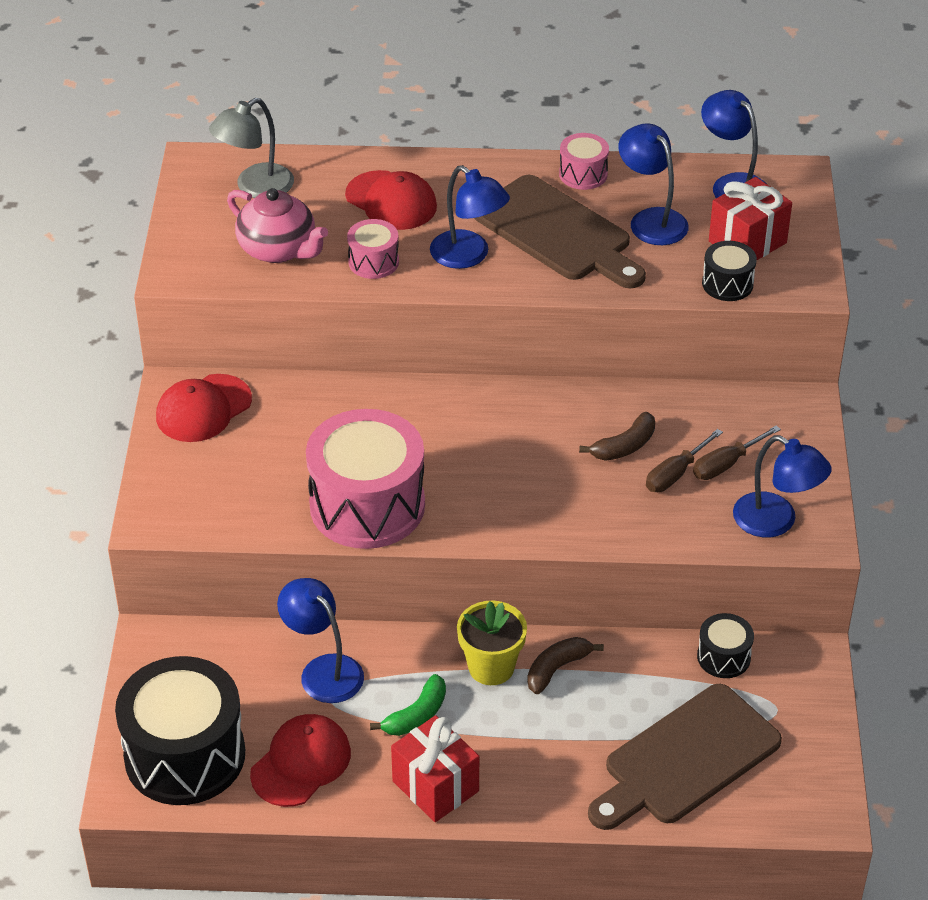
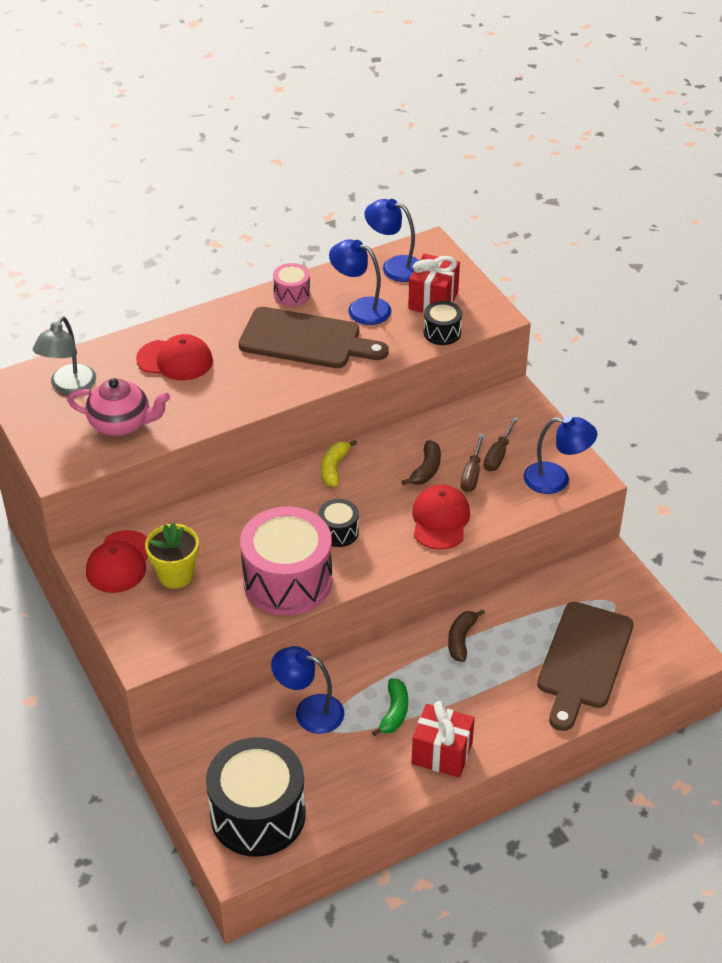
camera: 30 degrees left, 0 degrees up
red cap [250,714,351,807] -> red cap moved to [412,485,470,550]
pink drum [347,219,399,279] -> none
blue lamp [430,165,510,269] -> none
yellow flower pot [457,600,527,685] -> yellow flower pot moved to [145,522,199,589]
black drum [697,613,754,678] -> black drum moved to [318,499,359,547]
none -> yellow banana [321,440,357,487]

